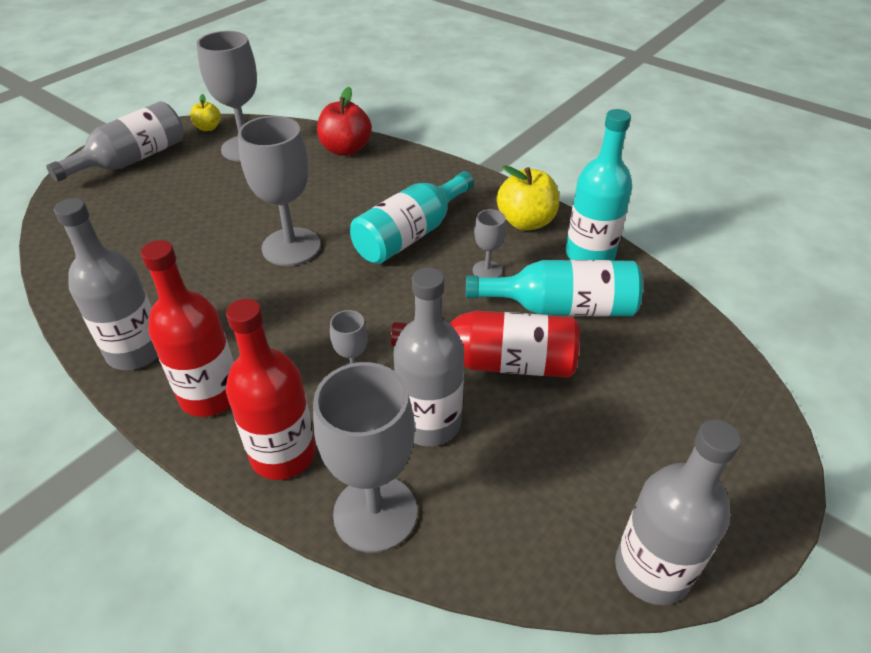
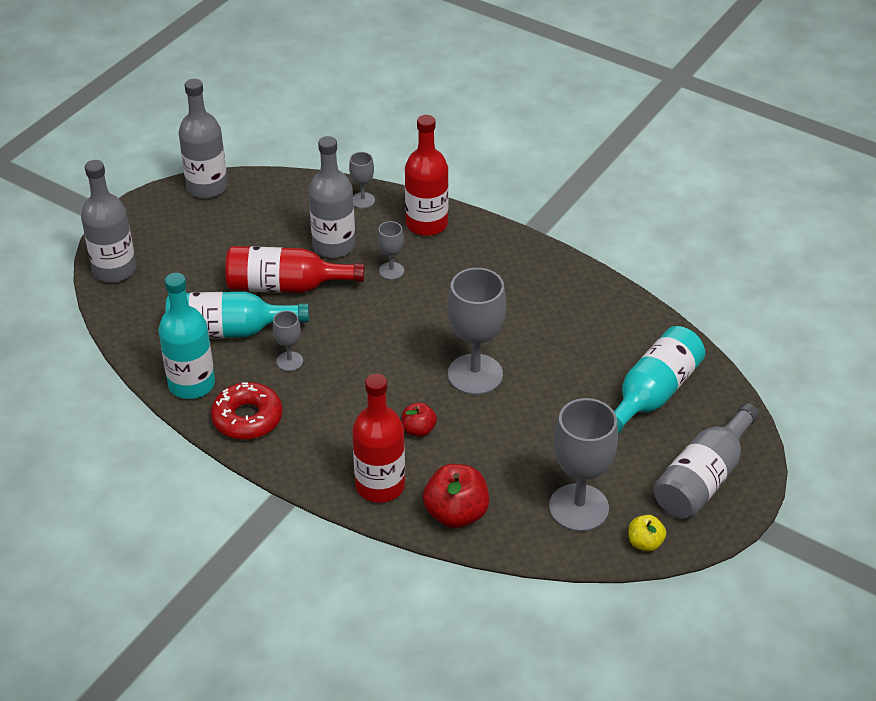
camera: 175 degrees right, 0 degrees up
grey bottle [54,198,158,370] -> grey bottle moved to [81,160,136,283]
red bottle [141,240,234,417] -> red bottle moved to [352,374,405,503]
grey goblet [313,362,417,553] -> grey goblet [349,152,375,208], size x0.49
turquoise bottle [350,171,474,264] -> turquoise bottle moved to [614,326,705,434]
yellow apple [497,165,559,231] -> red donut [211,382,282,440]
none -> red apple [401,402,437,437]

